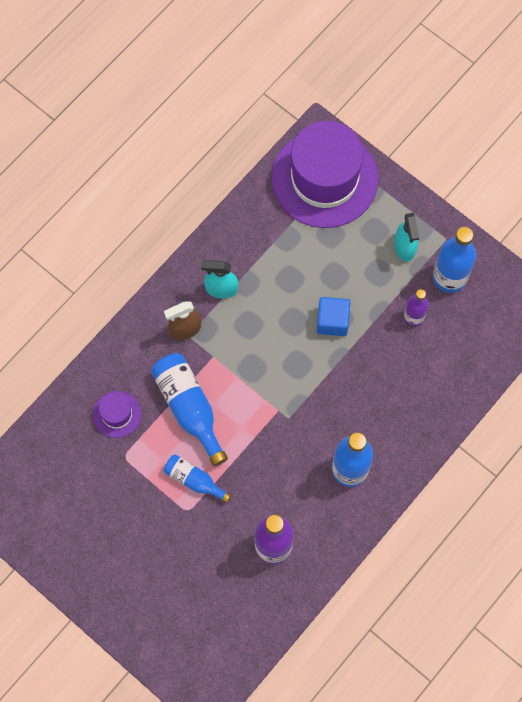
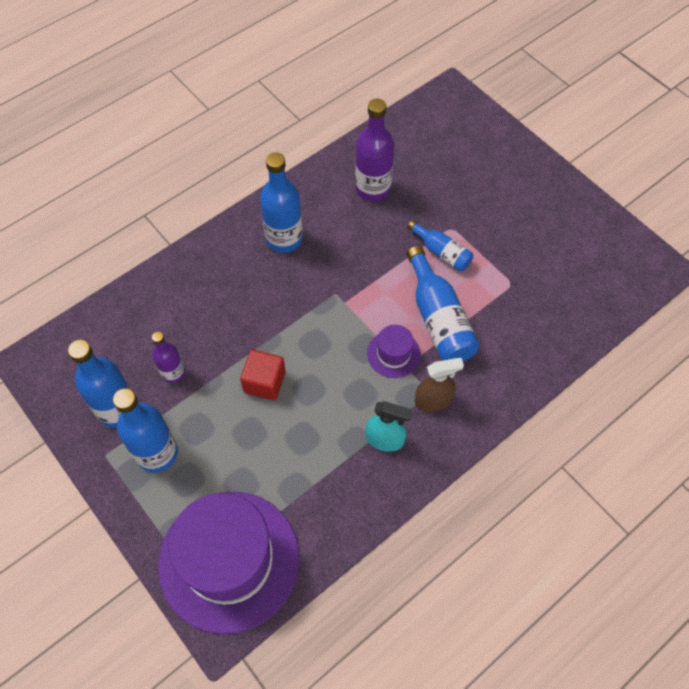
camera: 170 degrees left, 10 degrees down
purple hat [93,391,141,438] -> purple hat moved to [367,325,421,378]
blue cube [317,297,350,336] -> red cube [240,350,286,400]
turquoise spray bottle [394,213,419,261] -> blue bottle [113,388,178,472]

